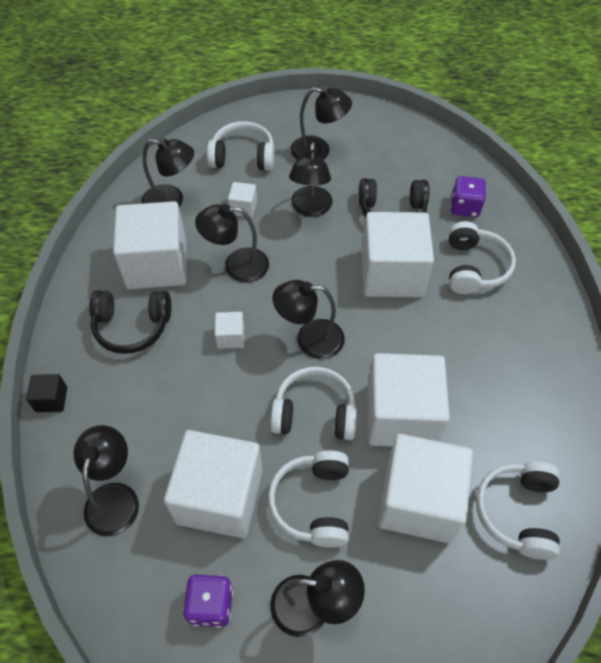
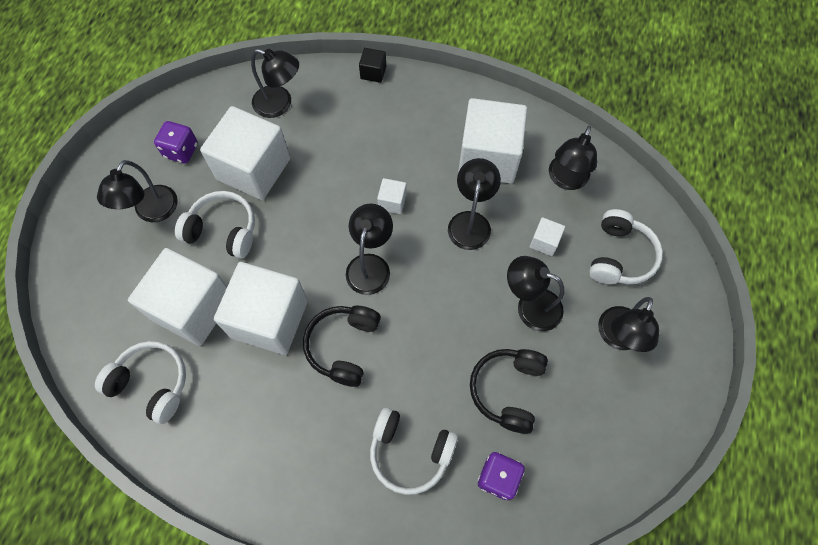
camera: 105 degrees right, 10 degrees up
black headphones [89,290,171,354] -> black headphones moved to [303,306,381,387]
white headphones [270,367,357,440] -> none
white cube [362,212,434,297] -> none

